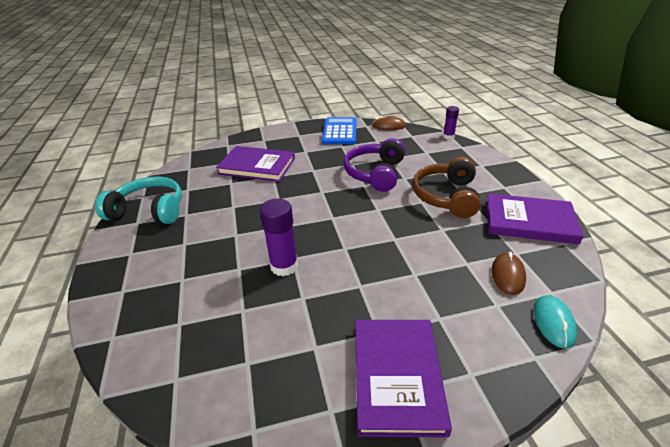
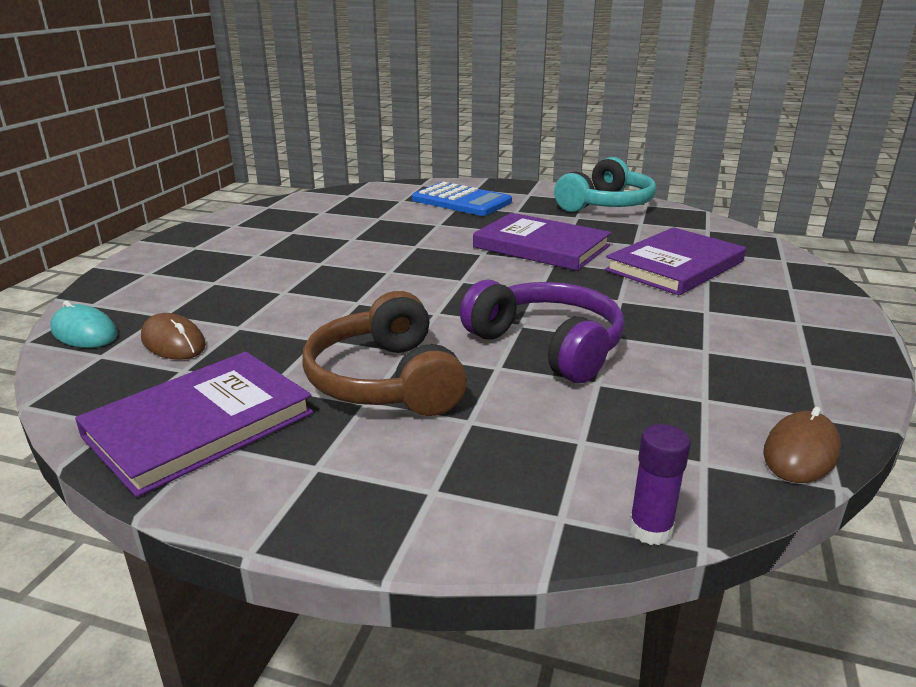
camera: 120 degrees right, 10 degrees down
purple glue stick [260,198,298,276] -> none
blue calculator [322,117,357,144] -> blue calculator moved to [412,182,512,216]
purple book [355,320,452,438] -> purple book moved to [473,213,611,271]
brown headphones [412,157,481,218] -> brown headphones turned 150 degrees counterclockwise [302,291,467,416]

